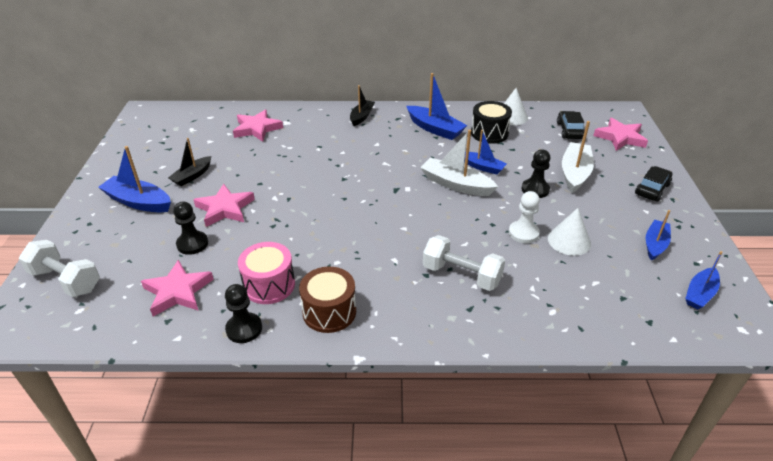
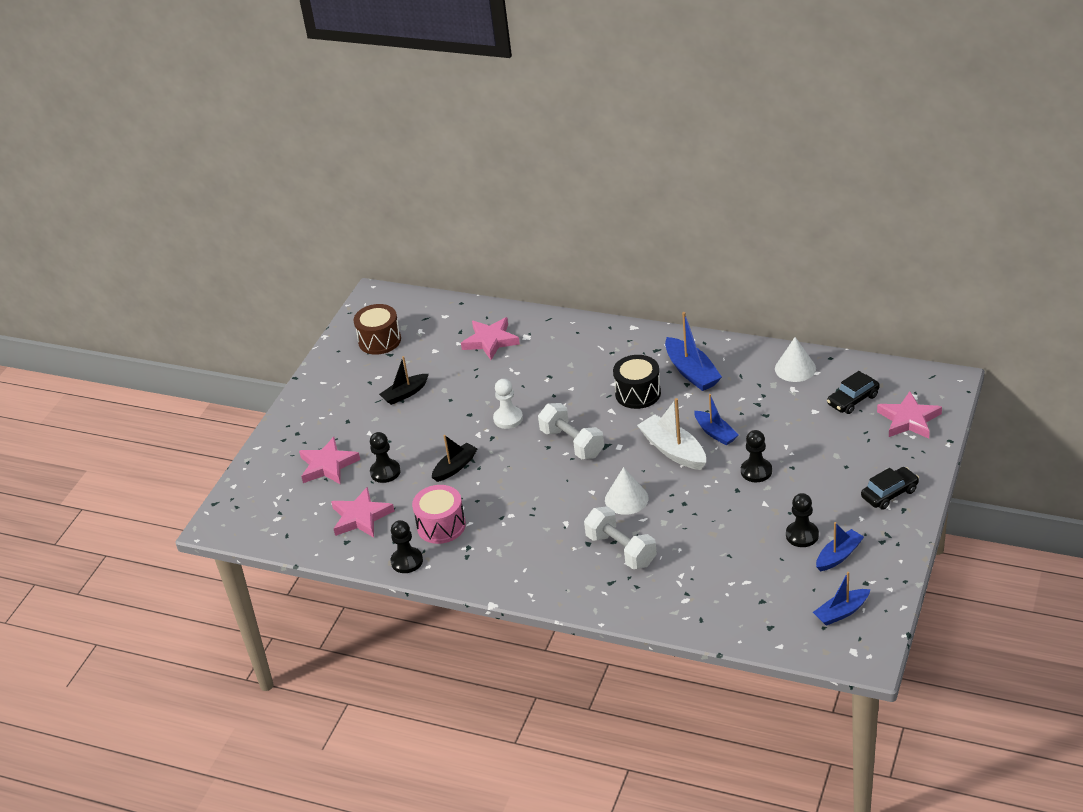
camera: 25 degrees right, 0 degrees up
white dumbbell [18,240,100,297] -> white dumbbell moved to [538,403,604,459]
blue boat [98,146,171,212] -> none
pink star [193,184,255,227] -> pink star moved to [299,437,360,484]
brown drum [299,267,356,333] -> brown drum moved to [354,304,401,355]
black boat [350,85,375,126] -> black boat moved to [432,435,478,482]
black drum [471,101,512,144] -> black drum moved to [613,355,661,409]
white pawn [509,191,540,243] -> white pawn moved to [493,379,523,429]
white cone [548,208,591,256] -> white cone moved to [605,467,649,515]
black car [557,111,585,139] -> black car turned 150 degrees counterclockwise [827,371,880,414]
white boat [562,121,594,193] -> none
none -> black pawn [786,493,819,547]

